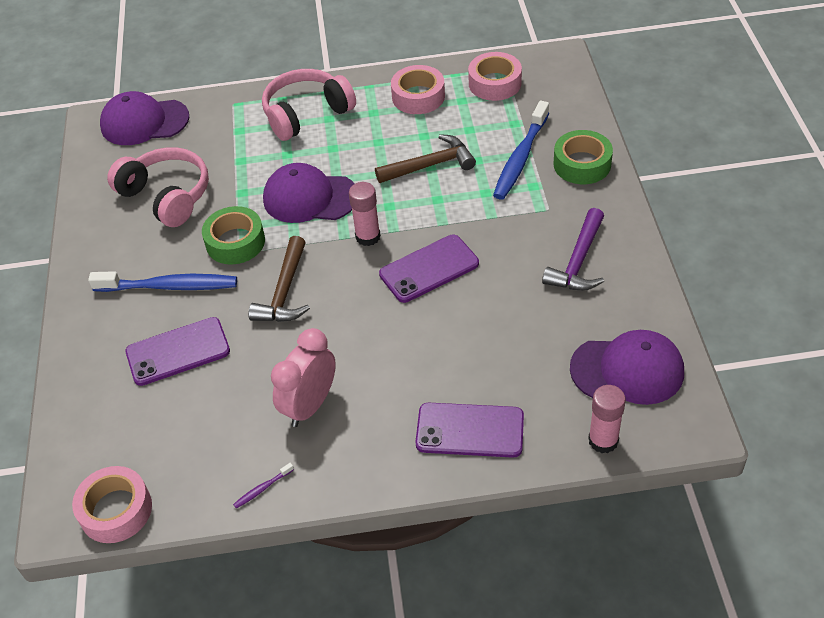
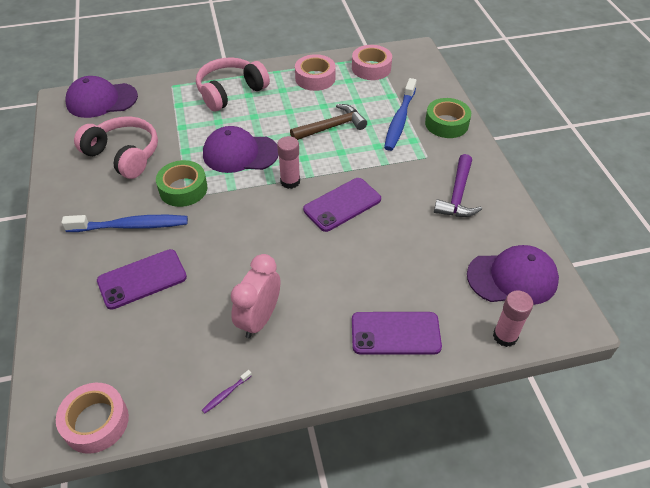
camera: 10 degrees left, 0 degrees up
brown hammer [248,236,310,322] -> none

